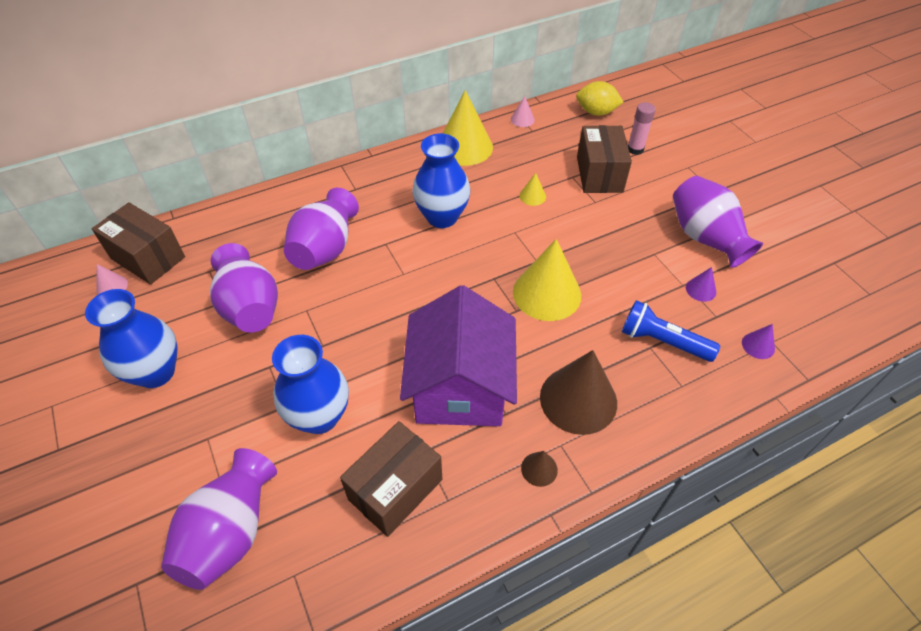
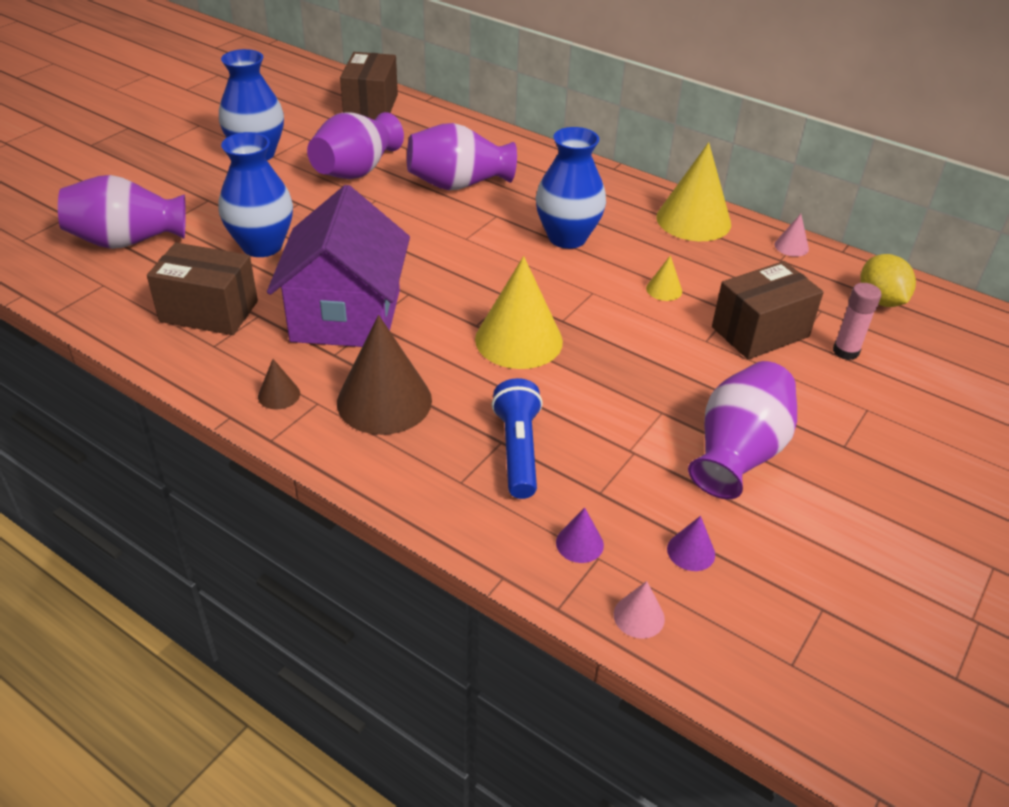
camera: 60 degrees right, 10 degrees down
pink cone [96,264,128,295] -> pink cone moved to [614,581,665,639]
purple house [400,285,517,426] -> purple house turned 60 degrees counterclockwise [267,185,410,347]
purple cone [686,267,716,302] -> purple cone moved to [667,516,715,571]

